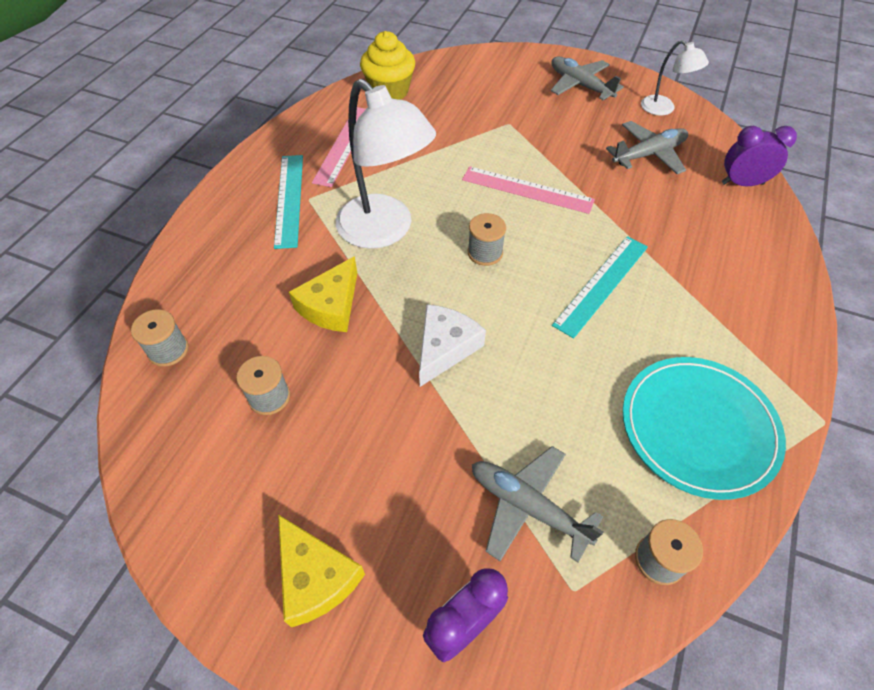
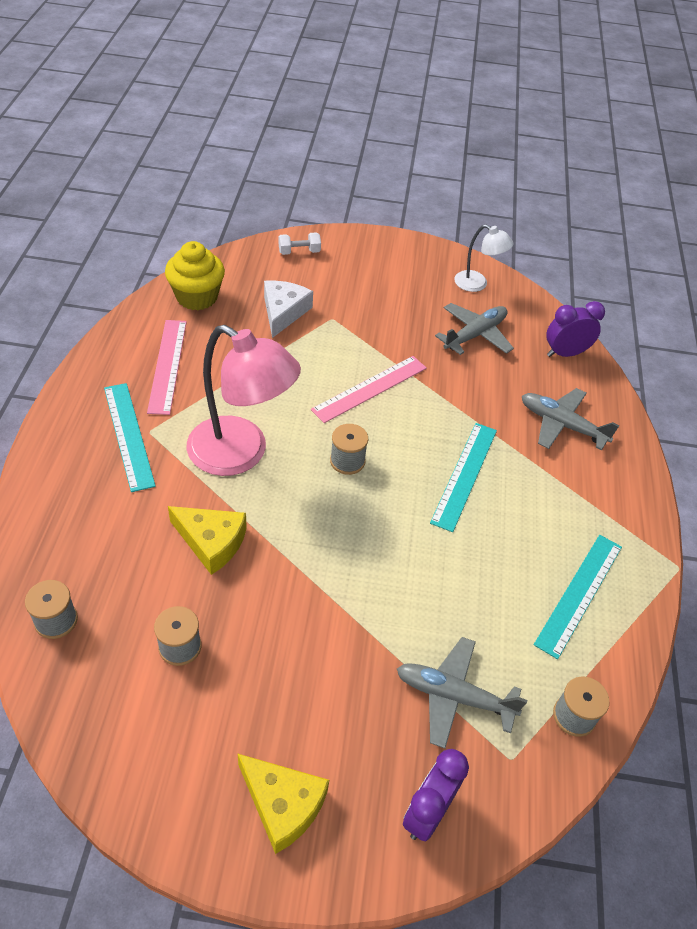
camera: 20 degrees left, 5 degrees down
yellow cheese [289,256,357,332] -> yellow cheese turned 75 degrees counterclockwise [168,506,247,575]
white lamp [336,79,436,249] -> pink lamp [187,325,301,476]
white cheese [419,304,486,387] -> white cheese moved to [264,280,313,338]
pink ruler [462,166,595,214] -> pink ruler turned 45 degrees counterclockwise [311,356,427,423]
grey plane [551,56,624,100] -> grey plane moved to [522,388,620,450]
turquoise plate [623,357,786,500] -> turquoise ruler [534,535,622,659]
none -> white dumbbell [279,233,321,255]

